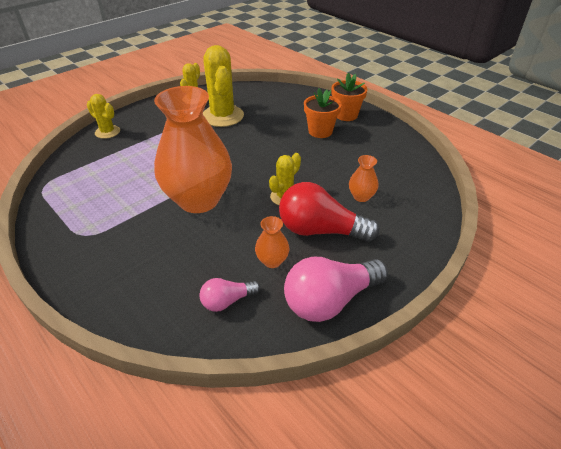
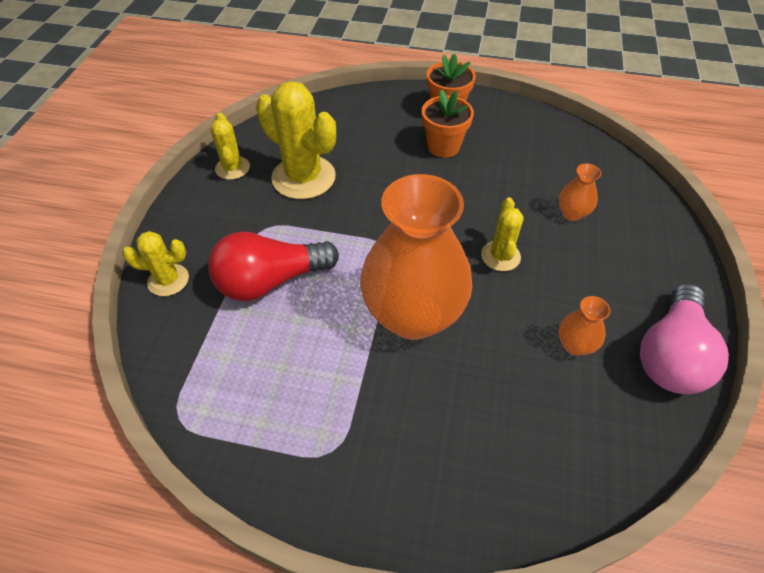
camera: 35 degrees left, 10 degrees up
pink light bulb [199,278,260,312] -> none
red light bulb [279,182,379,242] -> red light bulb moved to [208,231,339,301]

